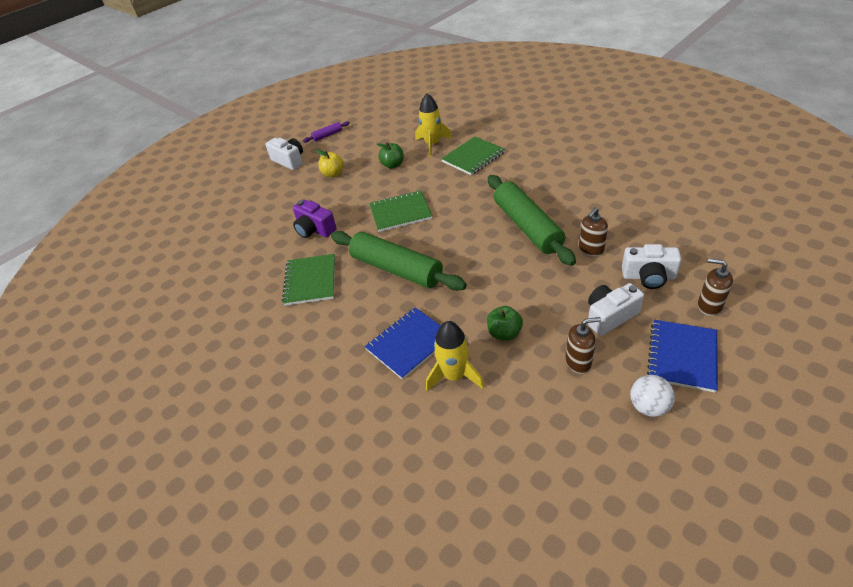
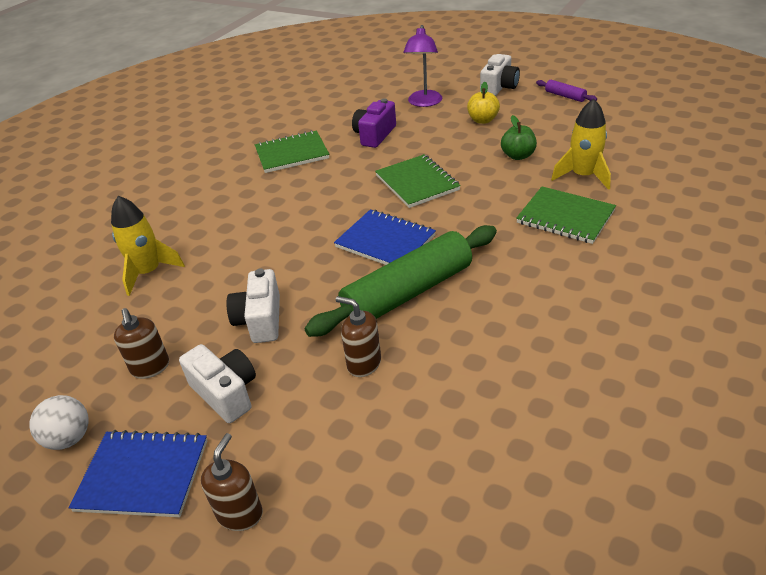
camera: 75 degrees right, 5 degrees down
green rolling pin [331,231,467,291] -> none
blue notebook [365,307,441,380] -> blue notebook moved to [334,209,436,265]
green apple [487,306,523,340] -> none
white camera [622,244,681,289] -> white camera moved to [226,268,280,343]
none -> purple lamp [403,25,442,107]

